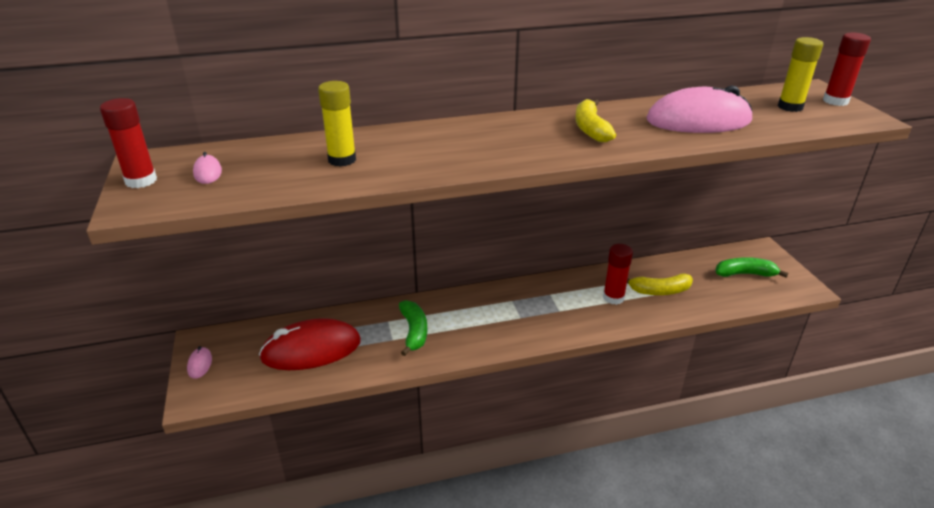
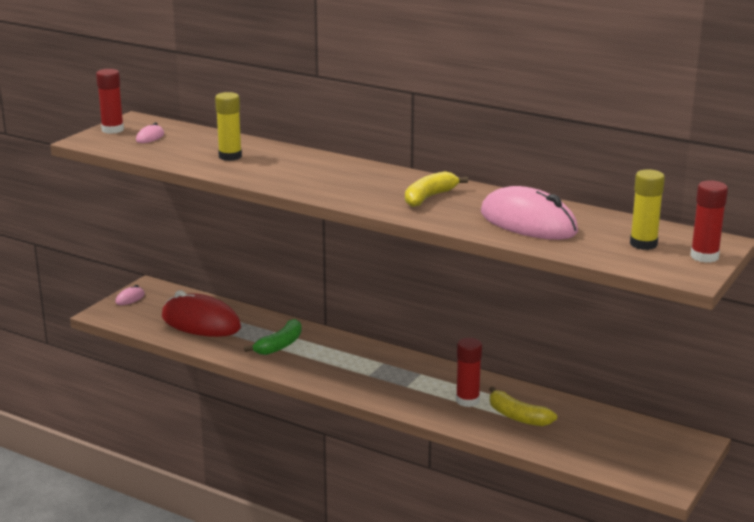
camera: 45 degrees right, 10 degrees down
green banana [715,257,788,278] -> none

